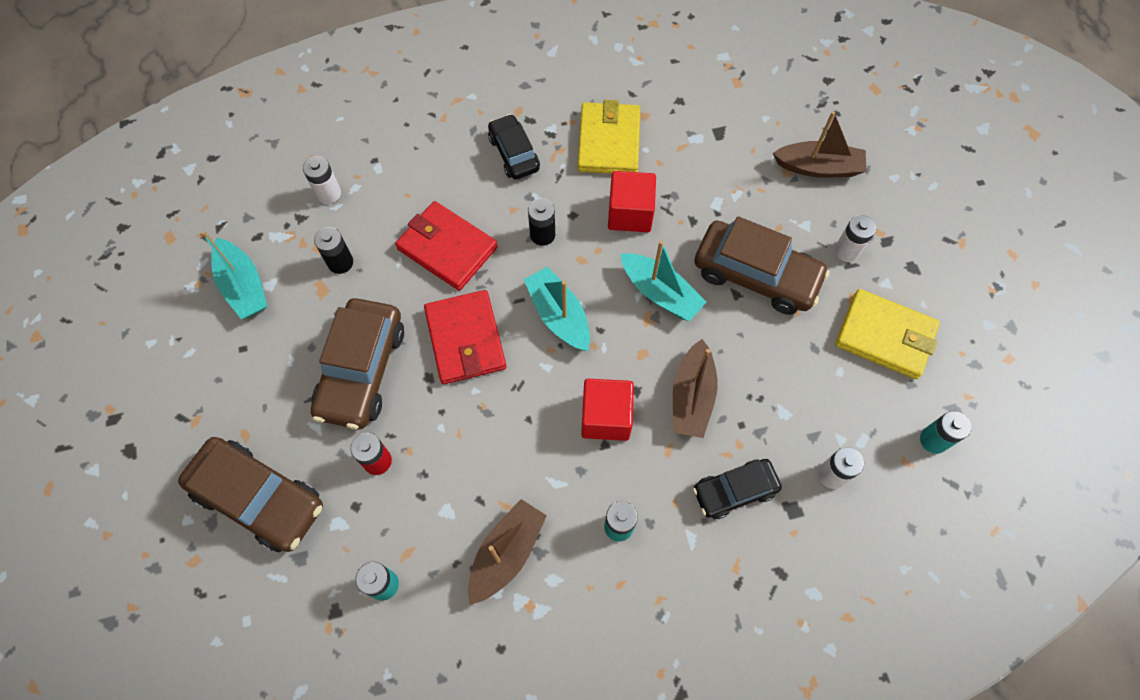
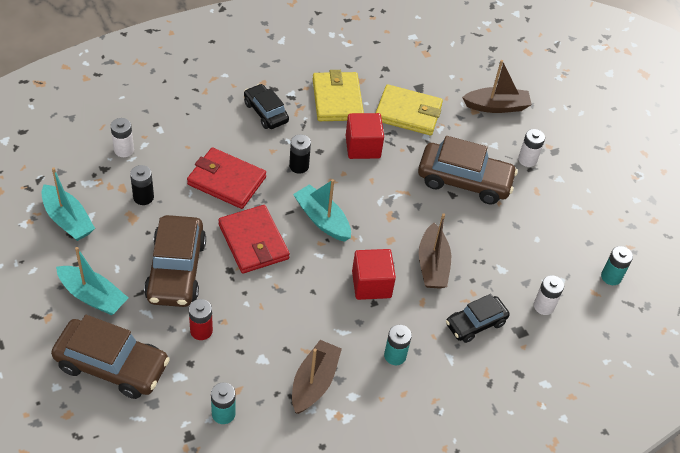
camera: 15 degrees left, 15 degrees down
turquoise boat [621,241,706,321] -> turquoise boat moved to [56,247,128,315]
yellow wallet [835,289,940,379] -> yellow wallet moved to [376,84,443,135]

